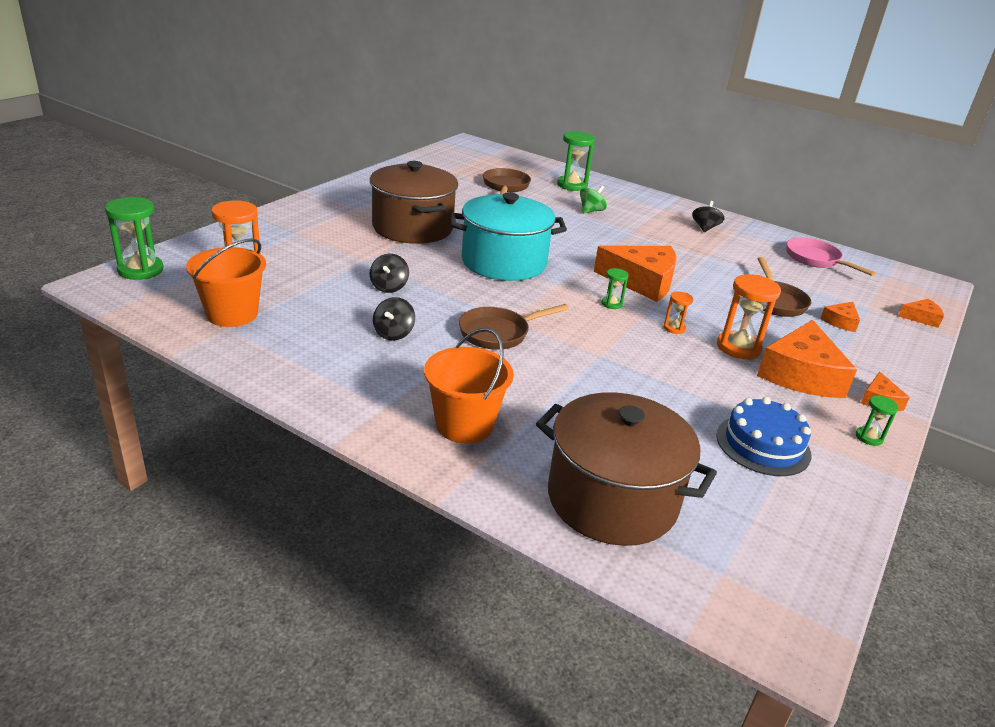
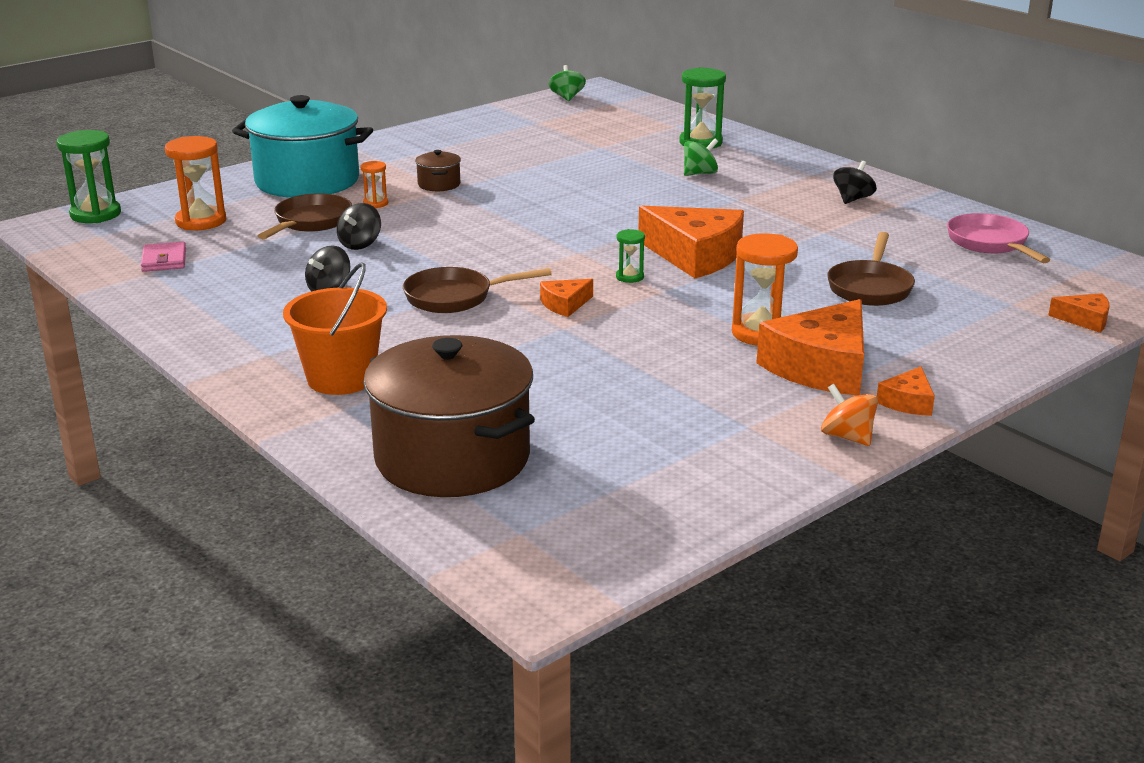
camera: 20 degrees right, 5 degrees down
orange bucket [186,239,266,327] -> pink wallet [141,242,186,272]
brown pot [370,161,458,244] -> brown pot [415,150,461,191], size x0.41
turquoise pot [450,192,567,281] -> turquoise pot moved to [232,95,373,198]
brown pan [483,168,531,194] -> brown pan moved to [258,193,352,239]
orange hourglass [664,292,693,334] -> orange hourglass moved to [360,161,388,208]
blue cake [716,397,811,476] -> none
orange cheese [820,302,860,332] -> orange cheese moved to [540,279,593,317]
green hourglass [856,395,898,446] -> orange spinning top [821,384,878,446]
none -> green spinning top [548,65,586,101]

